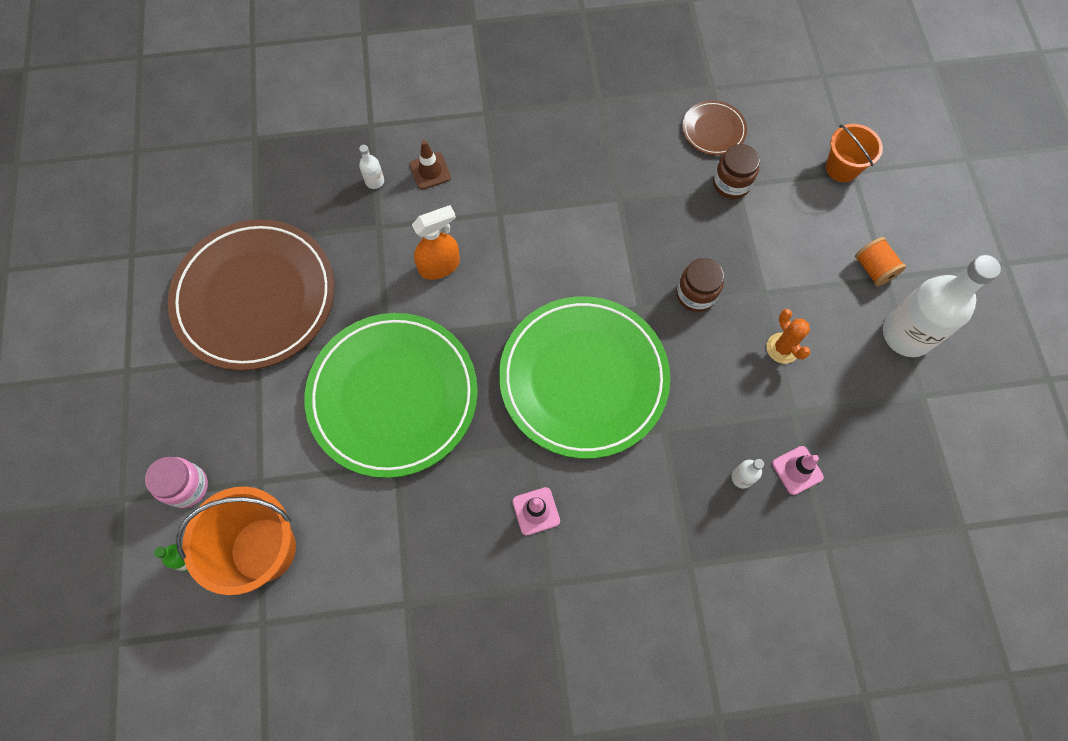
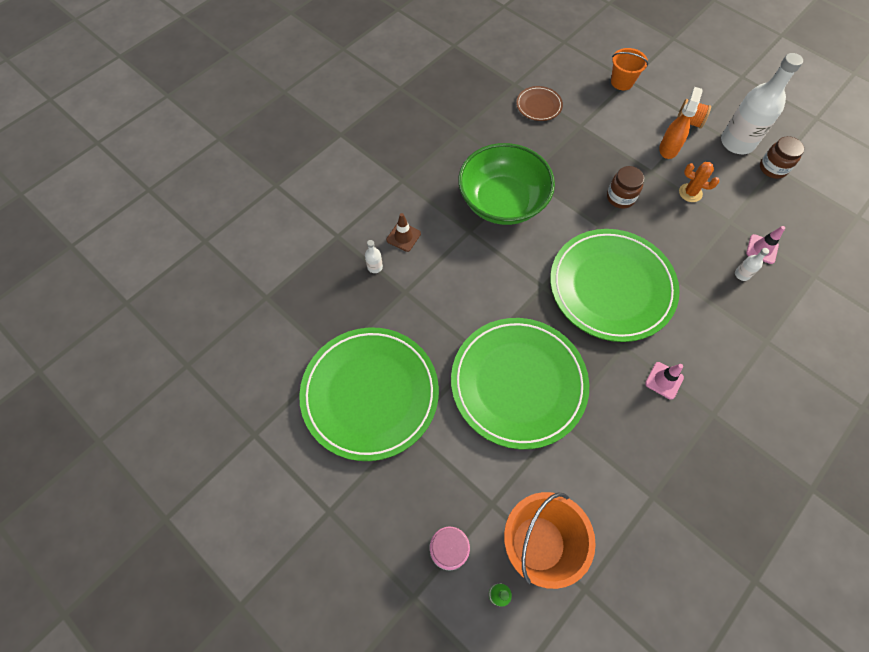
camera: 40 degrees left, 5 degrees down
brown plate [168,219,334,371] -> green plate [299,328,439,461]
orange spray bottle [412,205,460,280] -> orange spray bottle moved to [659,87,702,159]
brown jar [713,144,760,199] -> brown jar moved to [760,136,804,179]
none -> green bowl [458,143,555,225]

